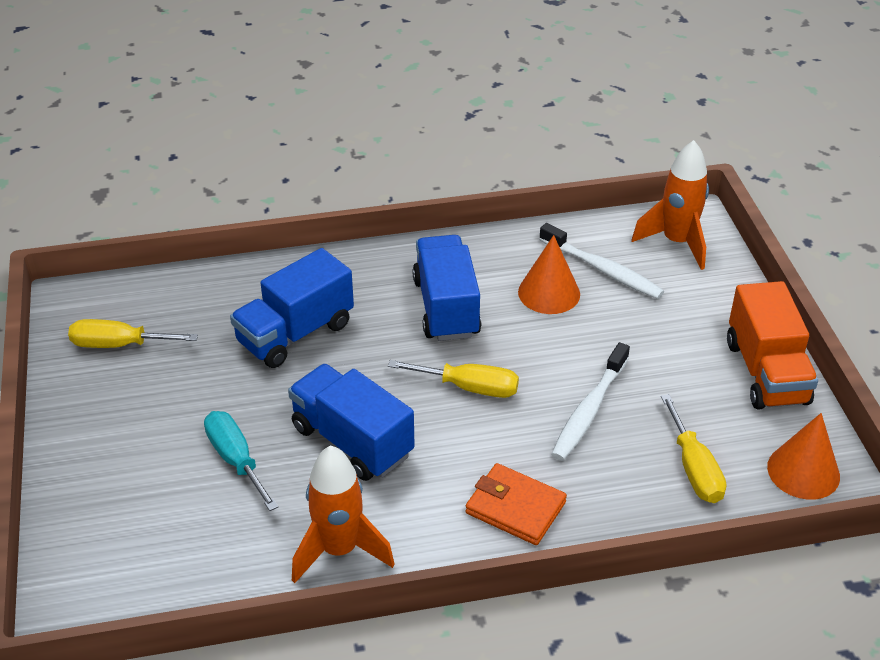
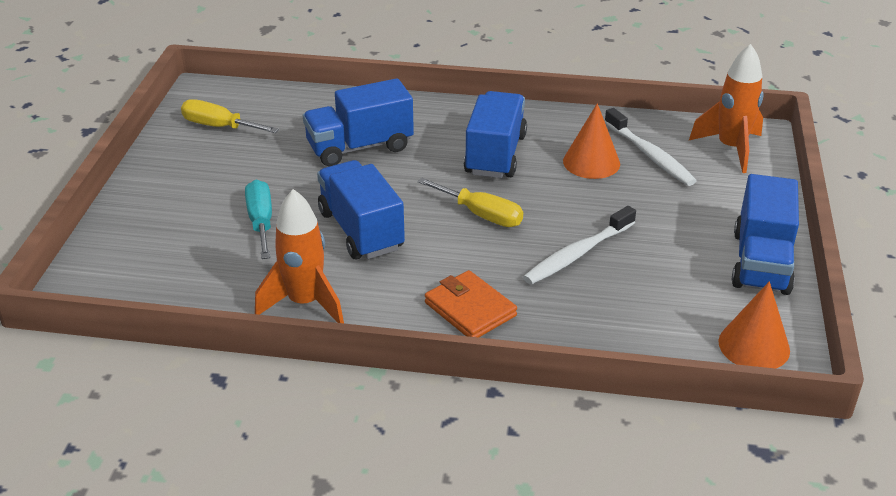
camera: 20 degrees right, 5 degrees down
yellow screwdriver [661,394,726,503] -> none
orange truck [727,281,818,410] -> blue truck [732,174,799,295]

